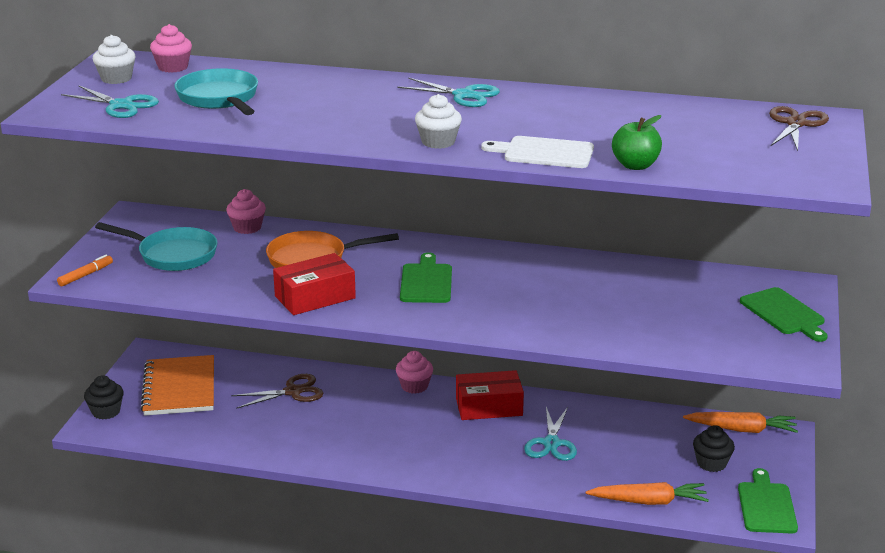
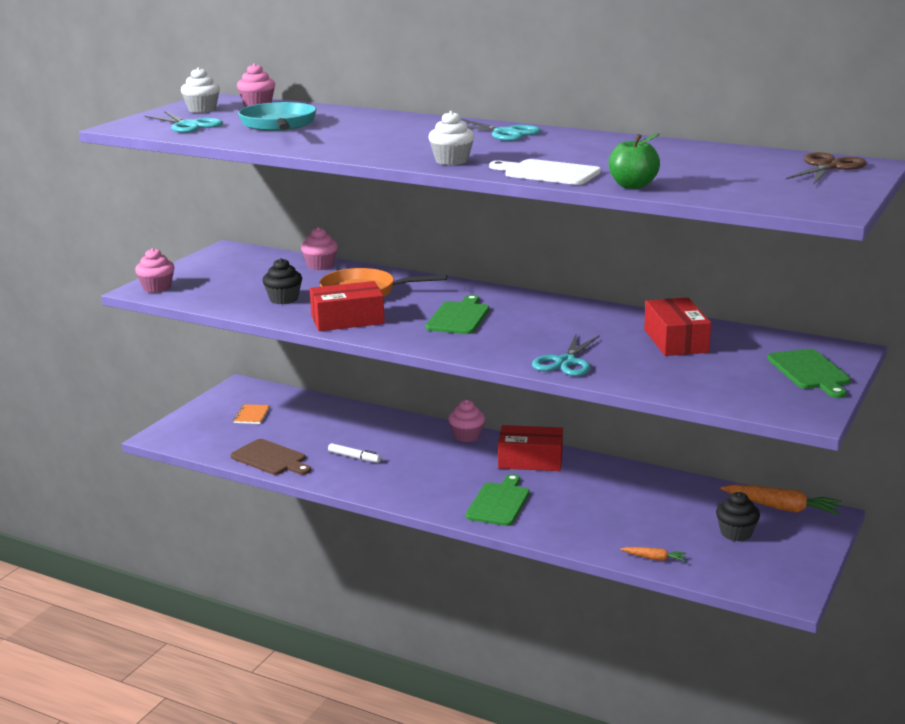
camera: 15 degrees right, 5 degrees down
orange marker [57,255,113,287] -> pink cupcake [135,248,175,293]
black cupcake [84,375,124,420] -> black cupcake moved to [263,258,302,304]
turquoise pan [95,222,218,271] -> none
orange notebook [140,355,214,416] -> orange notebook [233,404,270,424], size x0.43
brown scissors [231,374,324,409] -> none
turquoise scissors [524,407,577,461] -> turquoise scissors moved to [532,335,600,376]
orange carrot [585,482,709,505] -> orange carrot [620,547,687,562], size x0.52
green cutting board [738,468,798,534] -> green cutting board moved to [465,474,530,526]
none -> brown cutting board [230,439,311,475]
none -> white marker [328,443,381,463]
none -> red box [644,298,711,356]

